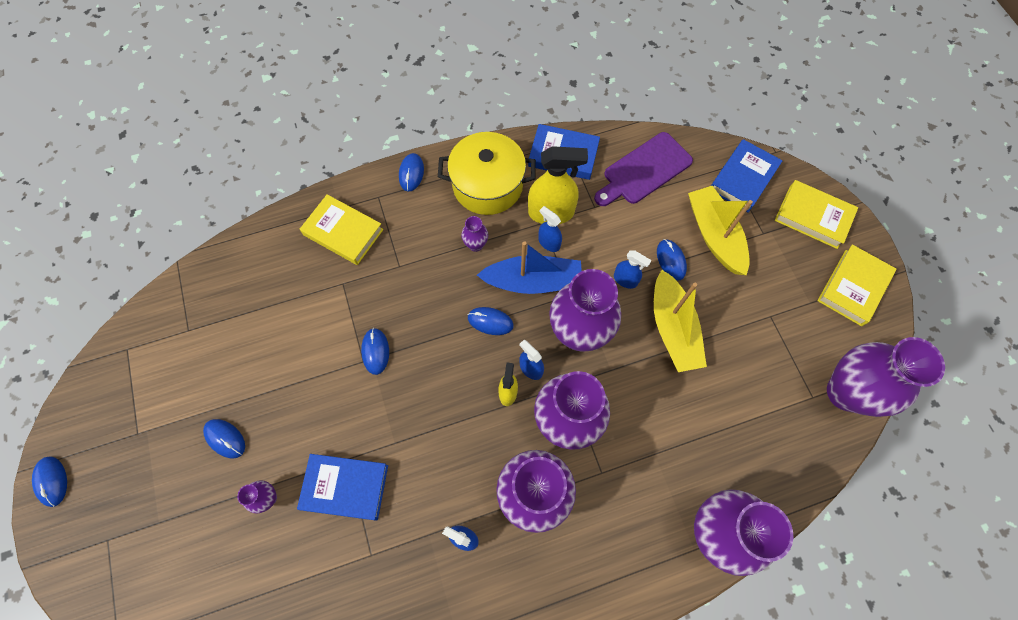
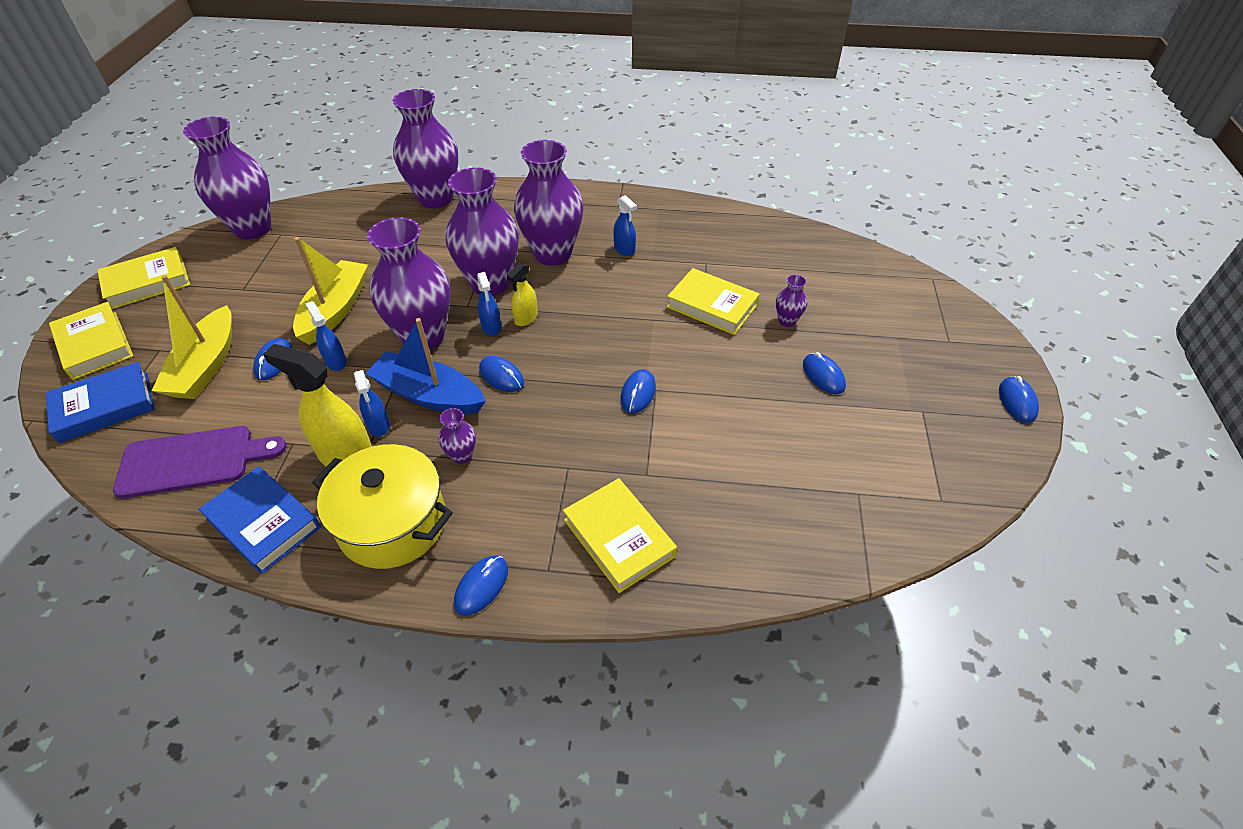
camera: 155 degrees left, 20 degrees down
blue book [297,454,388,521] -> yellow book [667,268,759,335]

